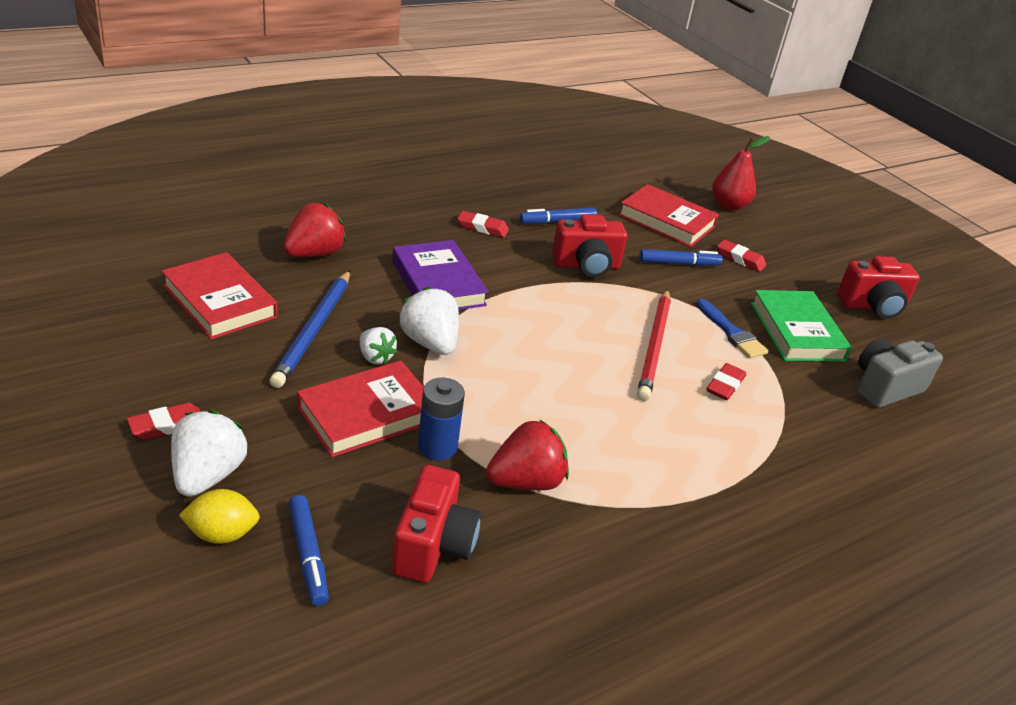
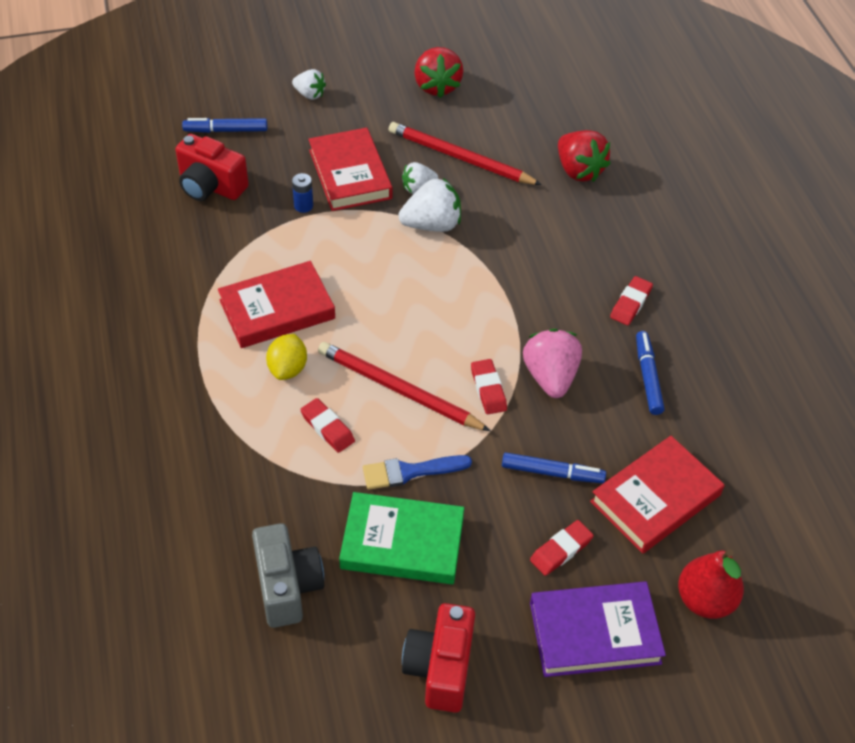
camera: 110 degrees right, 15 degrees up
red eraser [127,403,201,440] -> red eraser moved to [471,359,507,414]
red book [161,252,278,340] -> red book moved to [218,261,335,348]
white strawberry [171,410,248,497] -> white strawberry [292,69,326,100], size x0.61
yellow lemon [179,489,260,544] -> yellow lemon moved to [266,334,307,380]
blue pencil [270,270,350,388] -> red pencil [389,122,542,185]
purple book [392,240,489,310] -> purple book moved to [530,581,666,677]
blue battery [418,378,465,460] -> blue battery [292,173,313,213], size x0.62
red strawberry [486,419,569,490] -> red strawberry moved to [414,47,463,98]
red camera [552,214,627,277] -> pink strawberry [523,329,582,398]
blue marker [639,249,723,266] -> blue marker turned 90 degrees counterclockwise [502,452,606,483]

